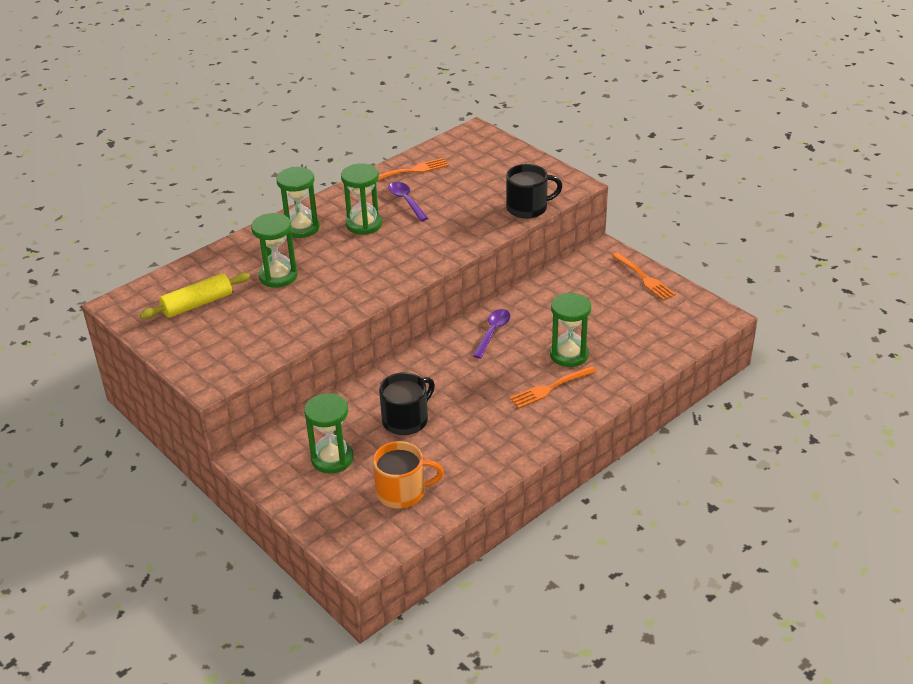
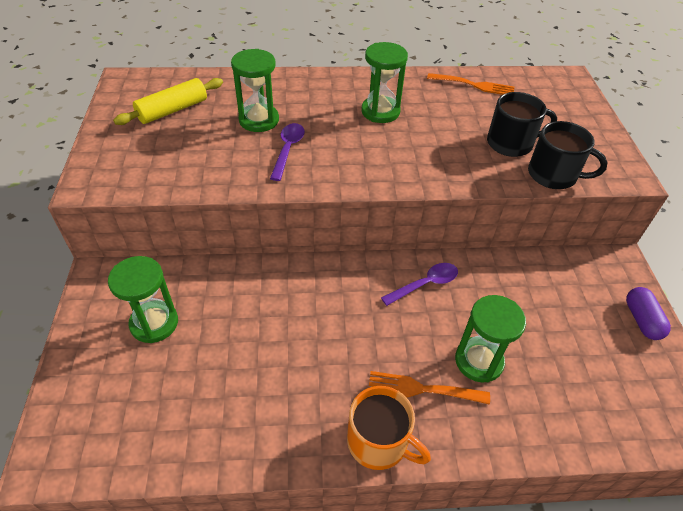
camera: 35 degrees right, 10 degrees up
yellow rolling pin [140,272,250,319] -> yellow rolling pin turned 45 degrees counterclockwise [113,78,223,125]
green hourglass [276,167,320,238] -> none
orange mug [373,441,444,509] -> orange mug moved to [347,386,431,470]
black mug [379,372,435,435] -> black mug moved to [487,92,557,157]
purple spoon [388,182,428,221] -> purple spoon moved to [270,123,305,181]
orange fork [612,252,676,301] -> purple capsule [626,287,671,340]

